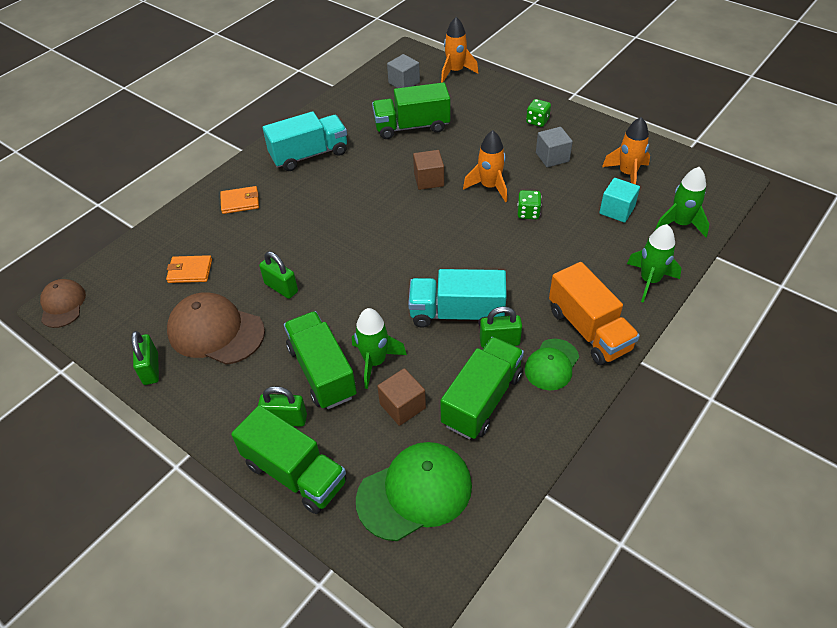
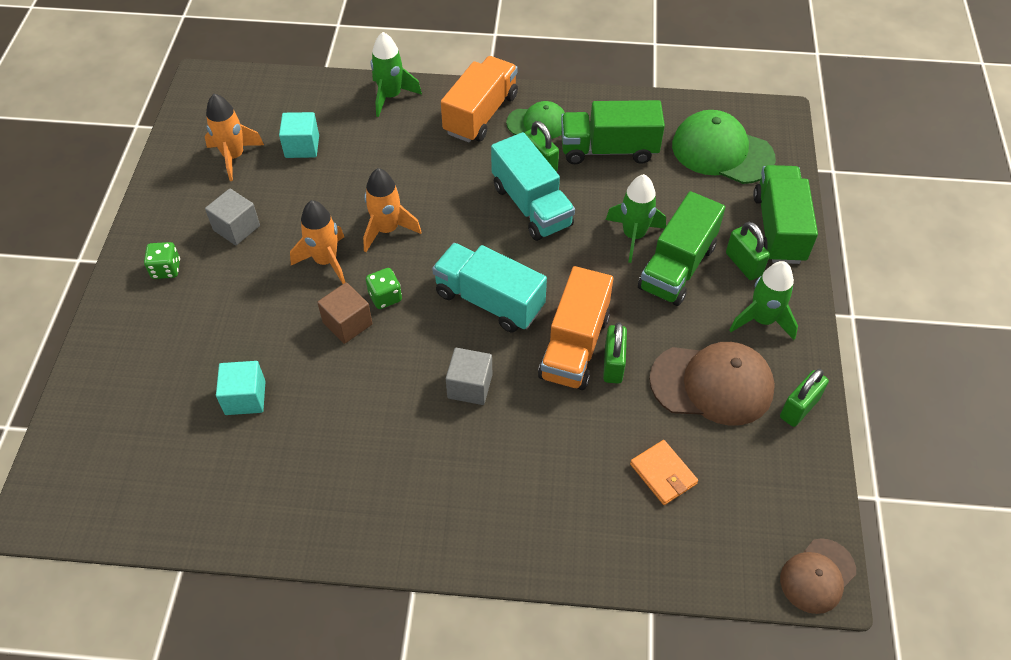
camera: 125 degrees left, 5 degrees up
brown cap [167,292,265,365] -> brown cap turned 75 degrees counterclockwise [649,342,775,426]
orange wallet [220,186,259,214] -> none
turquoise truck [263,111,347,171] -> turquoise truck moved to [432,243,547,333]
green truck [372,82,450,139] -> turquoise cube [216,361,266,415]
brown cube [377,368,426,426] -> none
grey cube [387,54,420,88] -> grey cube moved to [446,348,492,405]
orange rocket [441,17,479,83] -> orange rocket moved to [363,168,421,252]
green dice [517,190,541,219] -> green dice moved to [366,268,402,309]
green rocket [655,167,709,237] -> green rocket moved to [730,261,798,340]
none -> orange truck [538,266,613,390]

